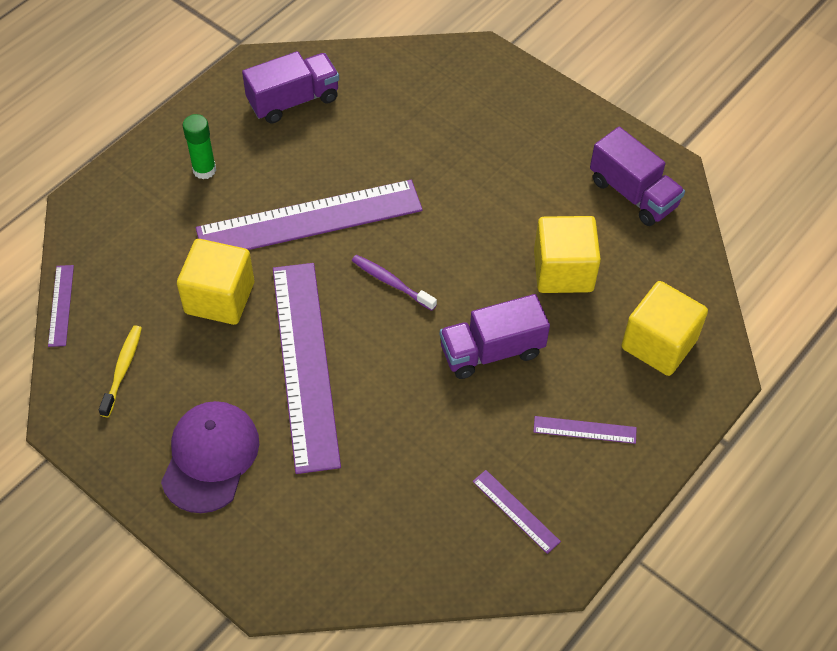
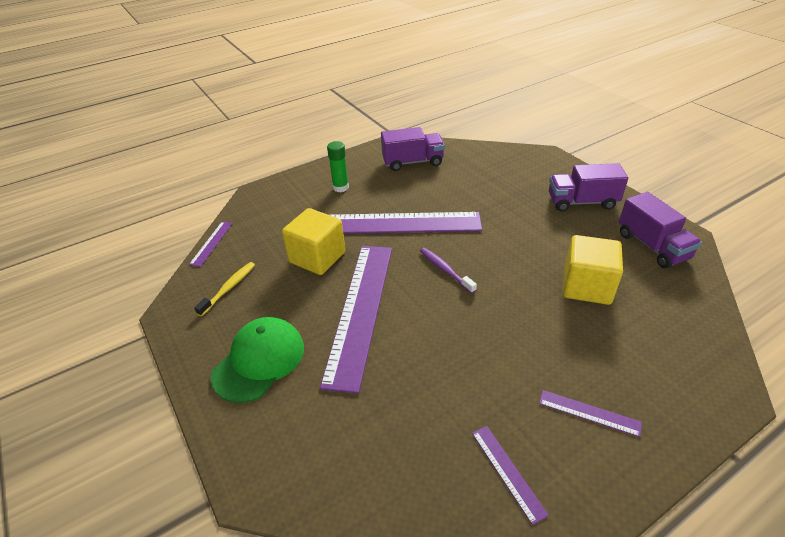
camera: 20 degrees right, 15 degrees down
purple cap [161,401,259,513] -> green cap [211,317,304,403]
purple truck [440,294,550,379] -> purple truck moved to [549,163,628,212]
yellow cube [622,281,708,376] -> none

